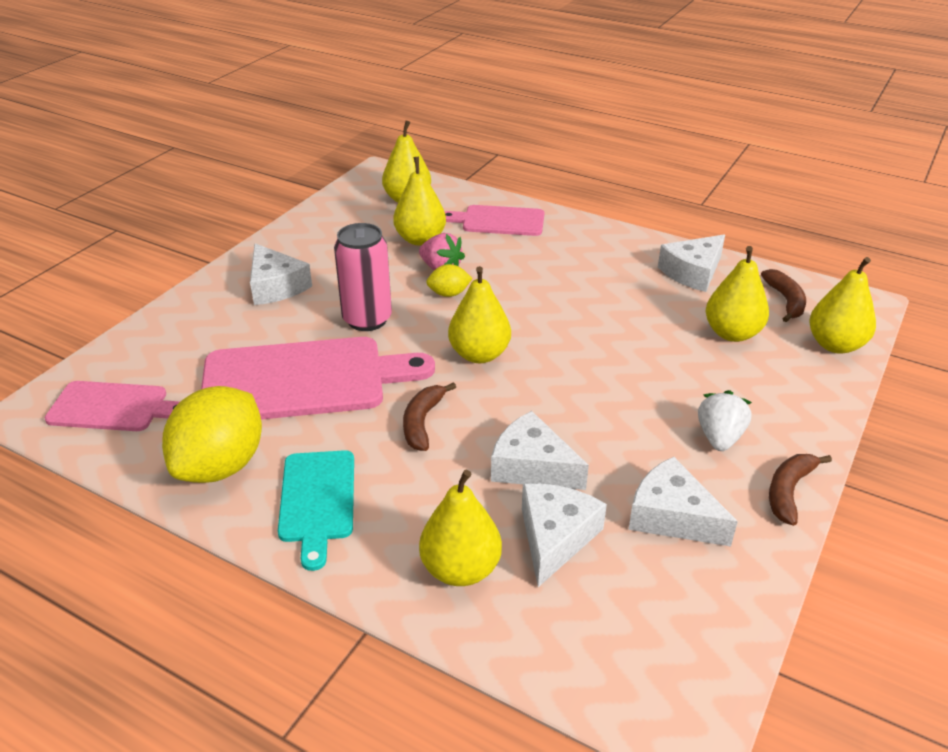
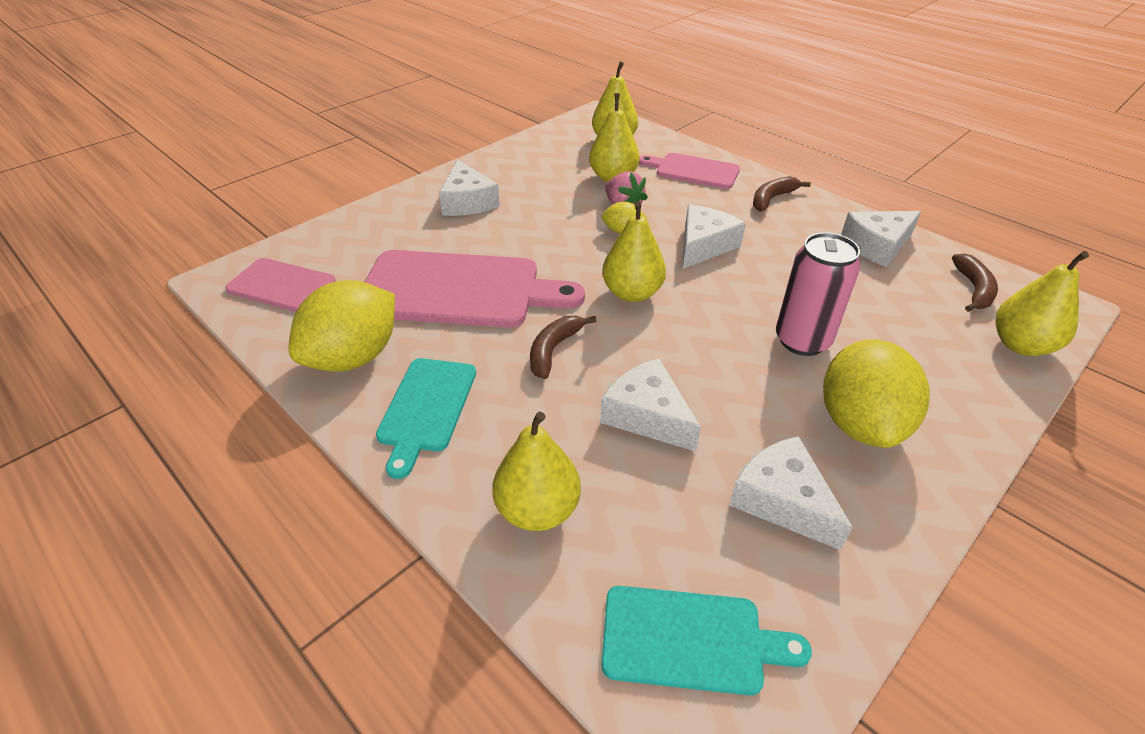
camera: 15 degrees right, 5 degrees up
pink can [334,223,392,331] -> pink can moved to [776,232,860,356]
white cheese [522,484,607,587] -> white cheese moved to [683,205,746,269]
white strawberry [698,390,752,451] -> yellow lemon [823,339,930,448]
yellow pear [706,246,769,342] -> none
brown banana [769,454,832,526] -> brown banana moved to [753,176,811,212]
none -> turquoise cutting board [602,586,812,696]

